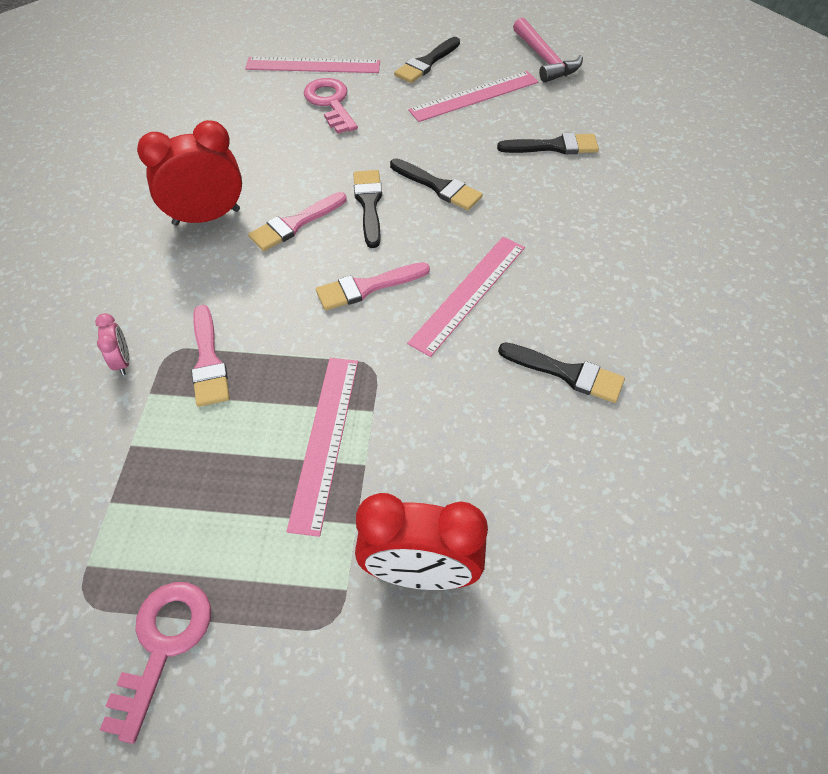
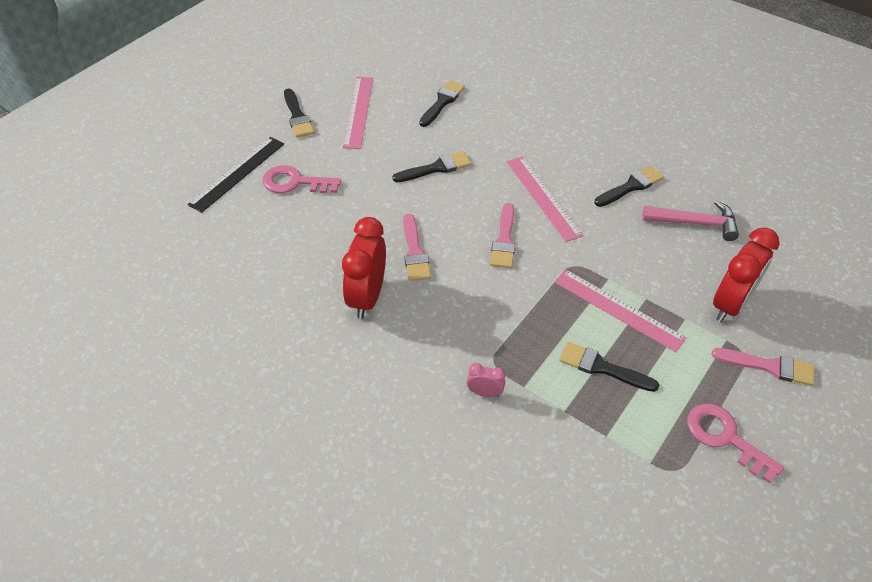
camera: 60 degrees left, 5 degrees down
pink brush [191,305,230,407] -> pink brush moved to [712,348,815,386]
pink ruler [245,57,380,73] -> black ruler [187,137,284,213]
black brush [353,170,382,248] -> black brush moved to [559,342,659,392]
pink hammer [513,17,583,83] -> pink hammer moved to [642,200,739,241]

